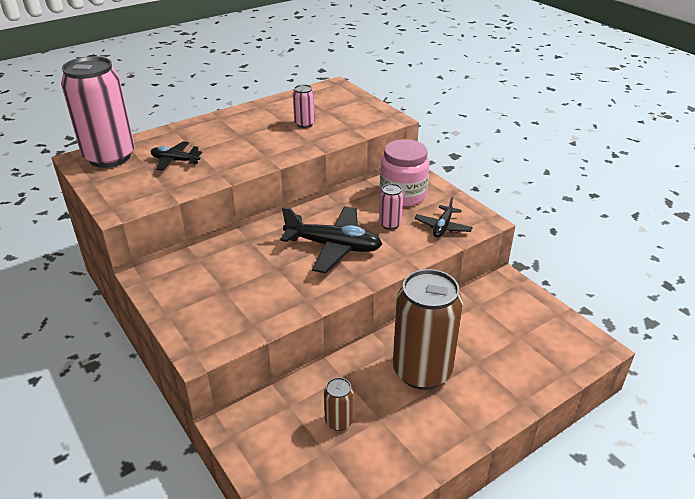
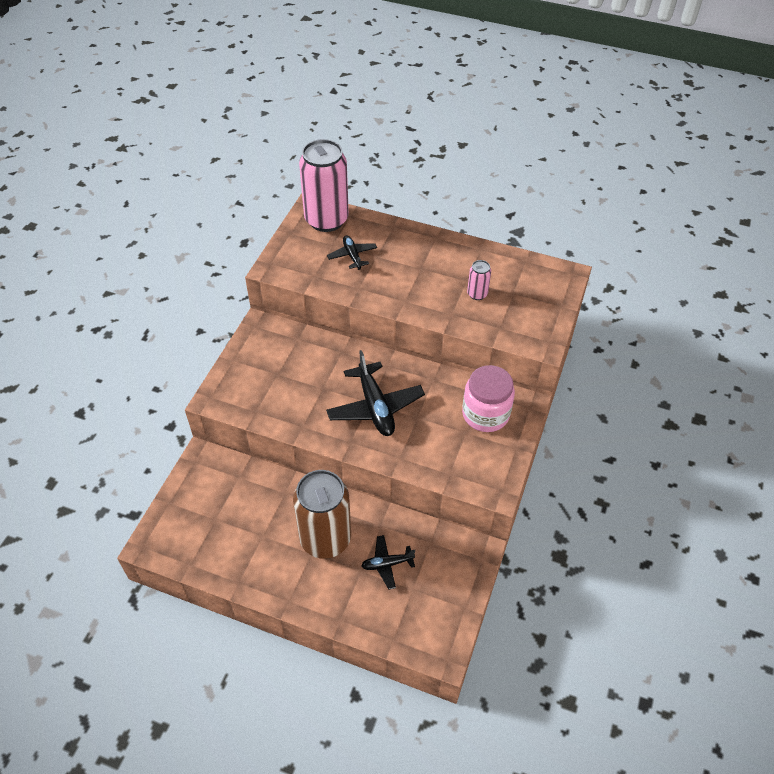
camera: 55 degrees right, 15 degrees up
brown can [324,377,353,431] -> none
pink can [379,184,403,230] -> none
black plane [415,197,473,238] -> black plane moved to [361,535,415,589]

